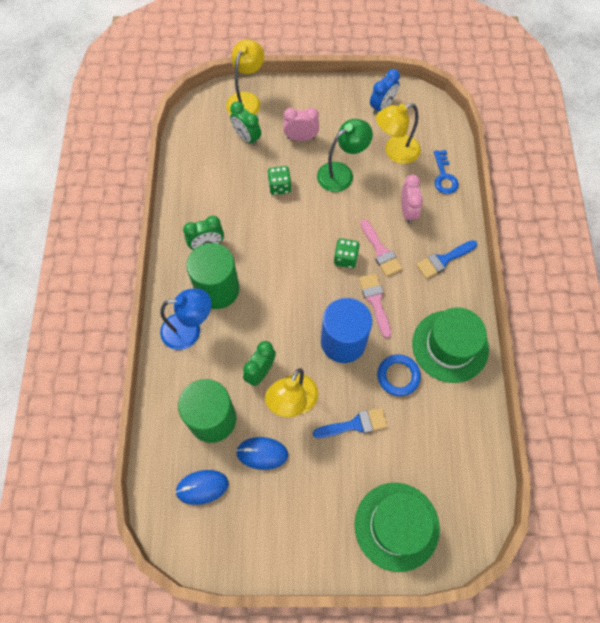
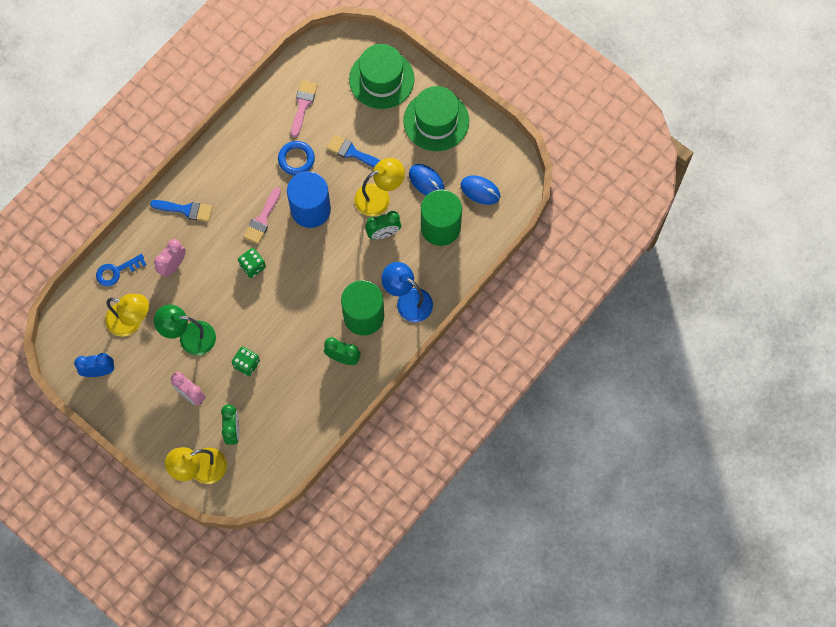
camera: 140 degrees left, 5 degrees up
pink brush [360,219,402,277] -> pink brush moved to [291,80,318,137]
green hat [412,307,489,383] -> green hat moved to [403,86,469,151]
blue key [434,150,459,194] -> blue key turned 150 degrees counterclockwise [96,254,147,286]

